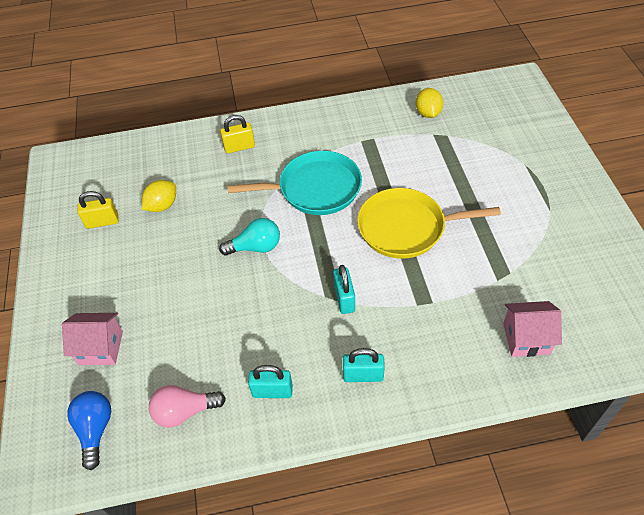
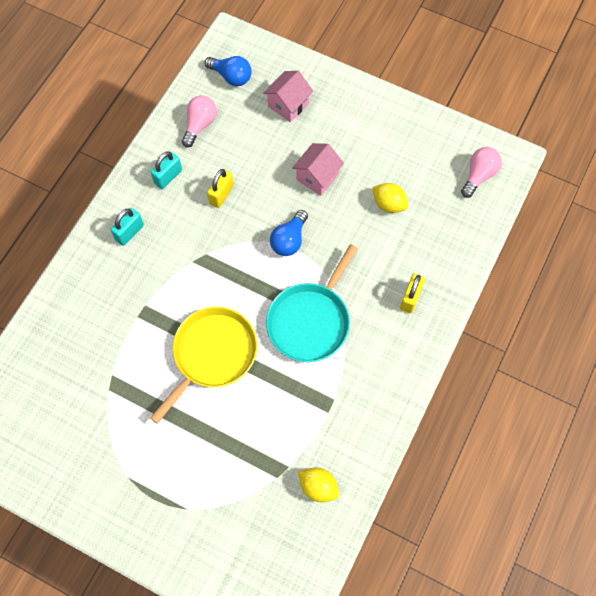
camera: 125 degrees right, 15 degrees up
yellow padlock [77,191,118,229] -> yellow padlock moved to [207,169,234,208]
yellow lemon [142,180,176,212] -> yellow lemon turned 45 degrees counterclockwise [372,183,408,213]
turquoise light bulb [219,218,280,256] -> blue light bulb [270,210,308,256]
turquoise padlock [333,265,355,314] -> none
pink house [503,301,562,357] -> pink house moved to [292,143,344,196]
none -> pink light bulb [461,147,502,198]

